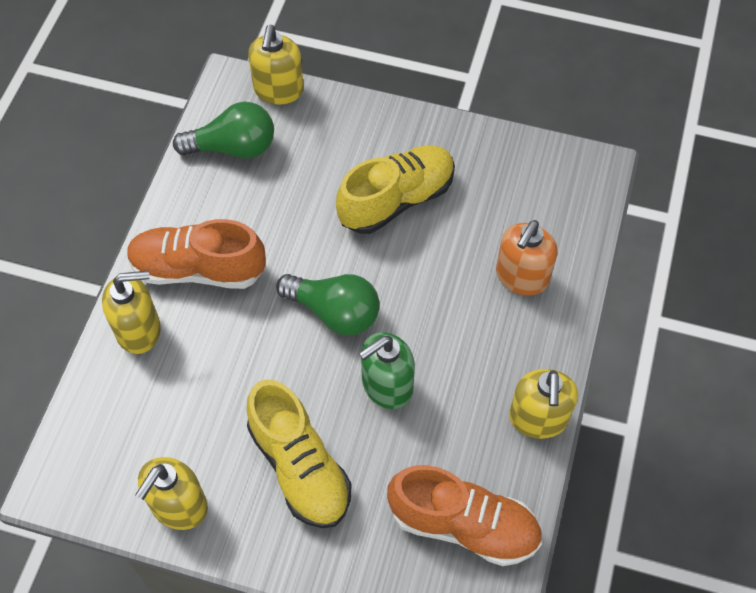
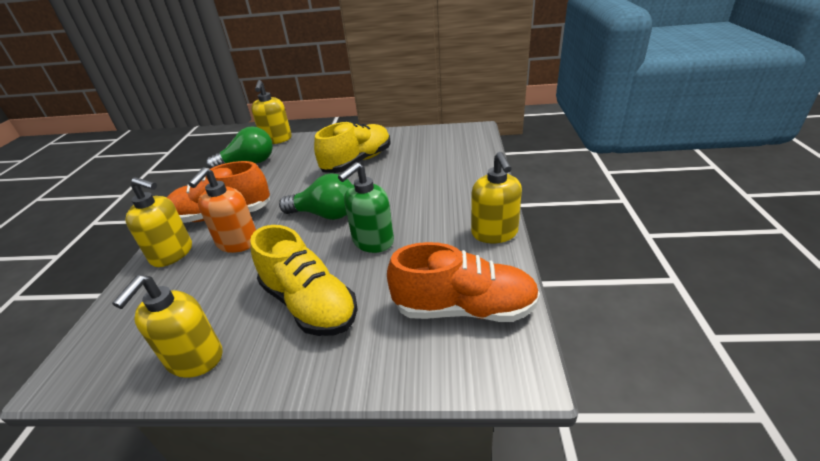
camera: 10 degrees left, 25 degrees down
yellow soap dispenser [102,270,161,354] -> yellow soap dispenser turned 45 degrees clockwise [126,177,192,267]
orange soap dispenser [496,220,557,296] -> orange soap dispenser moved to [188,167,256,253]

